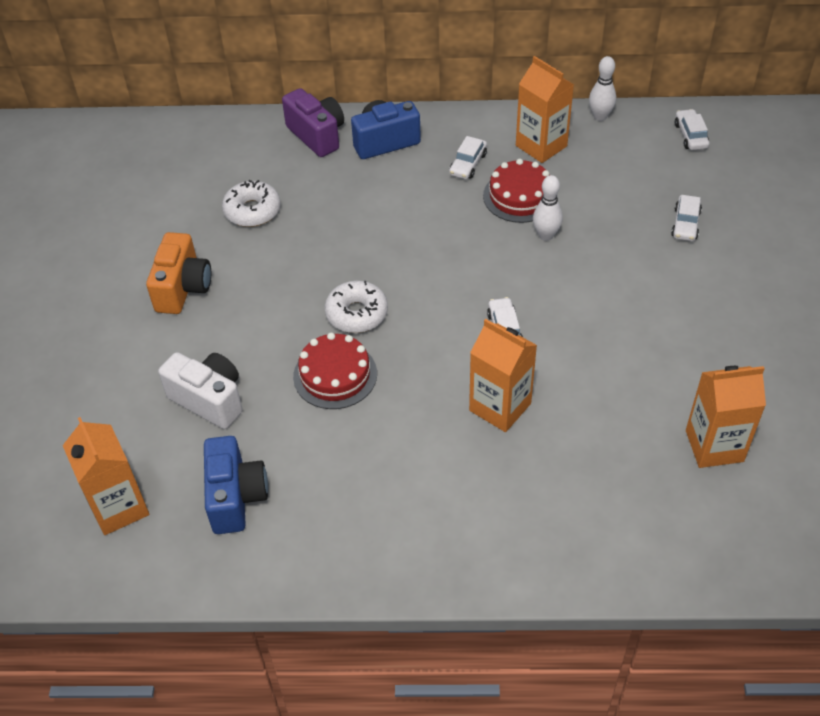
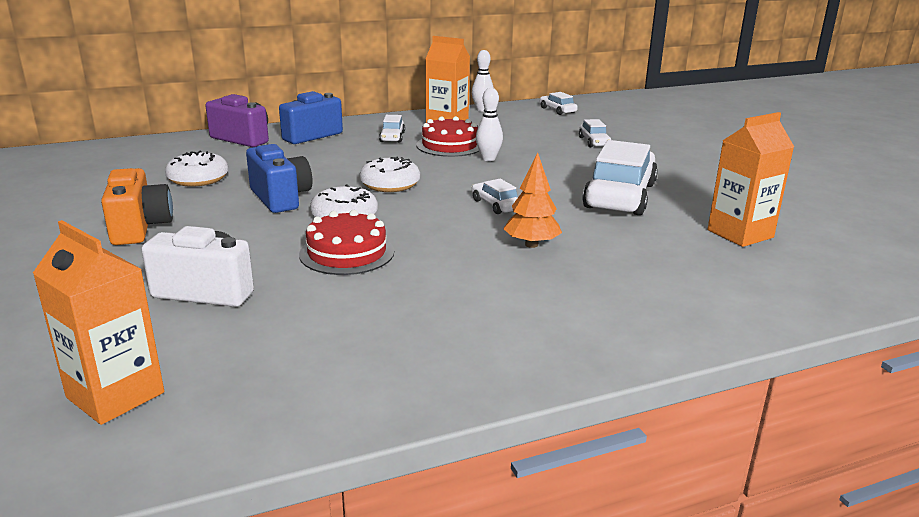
camera: 25 degrees left, 25 degrees down
blue camera [204,436,268,534] -> blue camera moved to [246,144,312,213]
orange carton [469,319,537,432] -> orange tree [503,152,562,248]
none -> white donut [359,157,420,192]
none -> white car [582,140,658,215]

